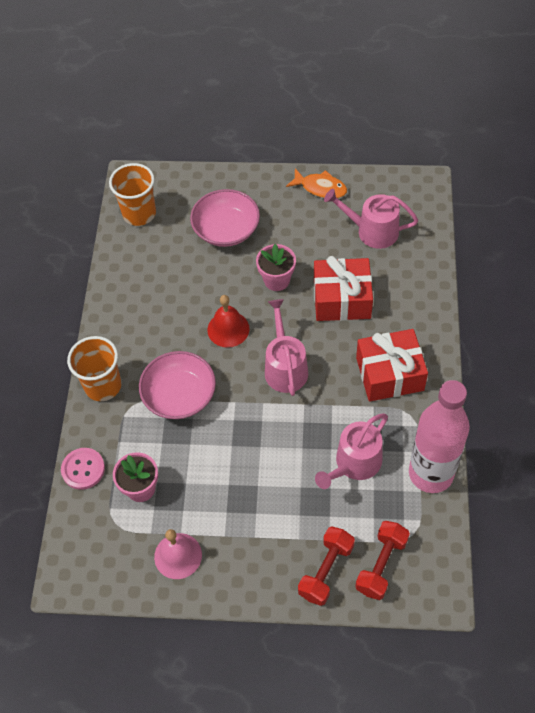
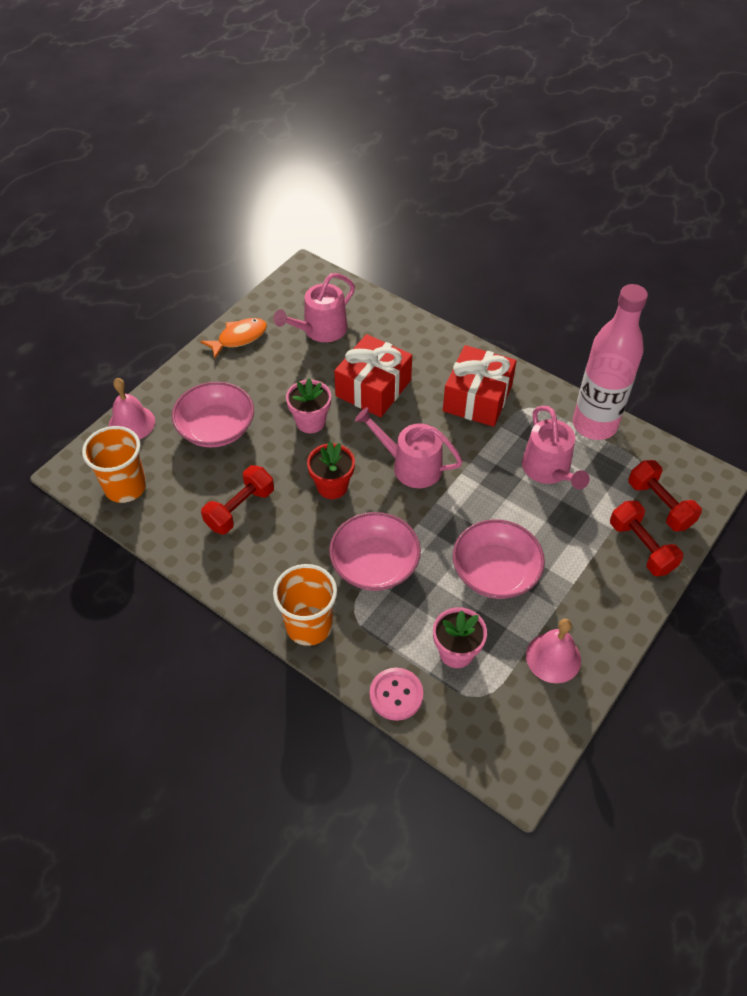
camera: 60 degrees left, 5 degrees down
red bell [207,295,250,348] -> red flower pot [307,441,355,499]
none -> pink bell [108,378,155,440]
none -> red dumbbell [201,465,274,534]
none -> pink bowl [453,519,545,599]

